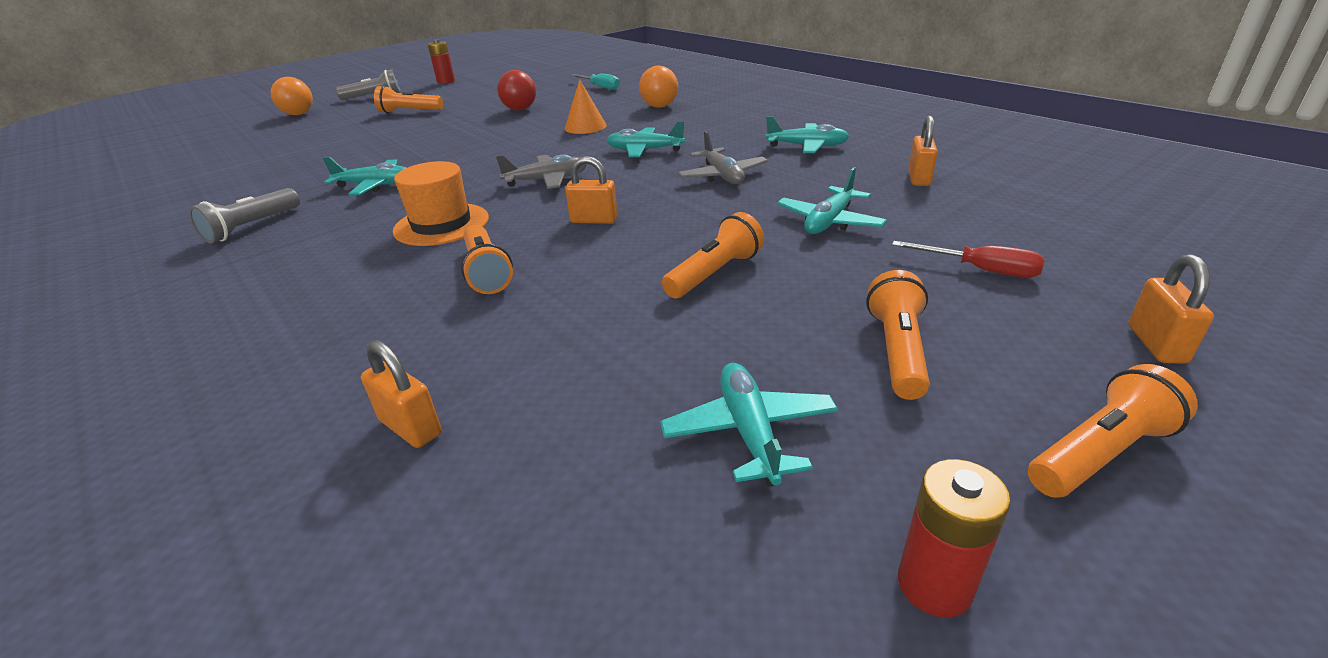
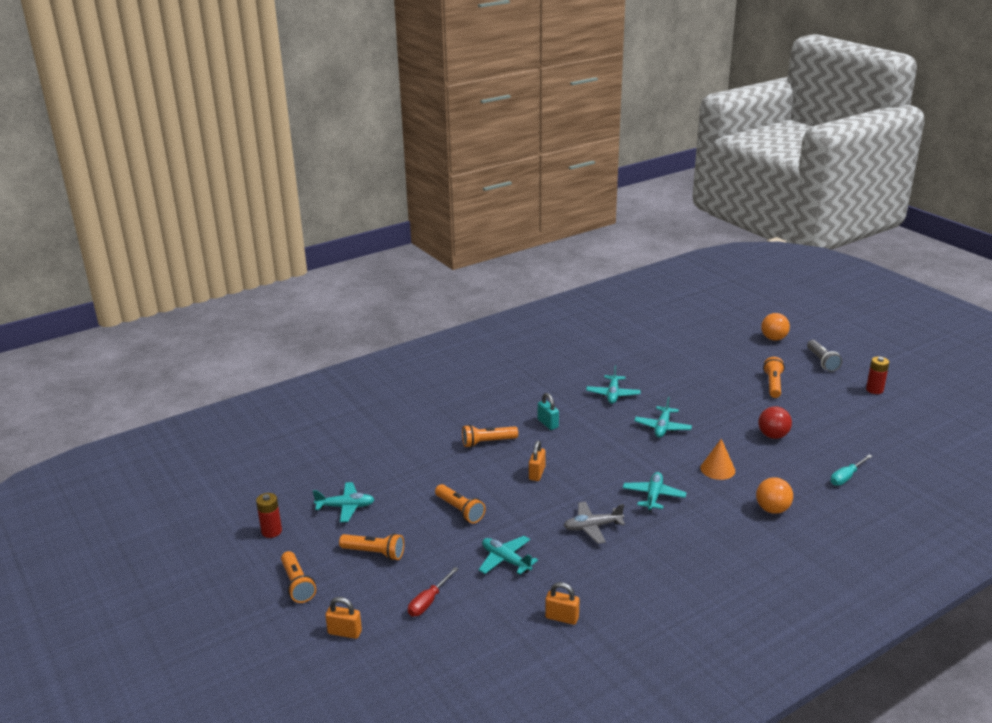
camera: 95 degrees right, 5 degrees down
grey flashlight [189,188,300,243] -> none
orange padlock [361,340,442,448] -> none
orange hat [393,161,489,246] -> turquoise padlock [538,393,559,430]
grey plane [496,155,587,189] -> none
turquoise plane [765,116,849,153] -> turquoise plane moved to [634,397,692,438]

